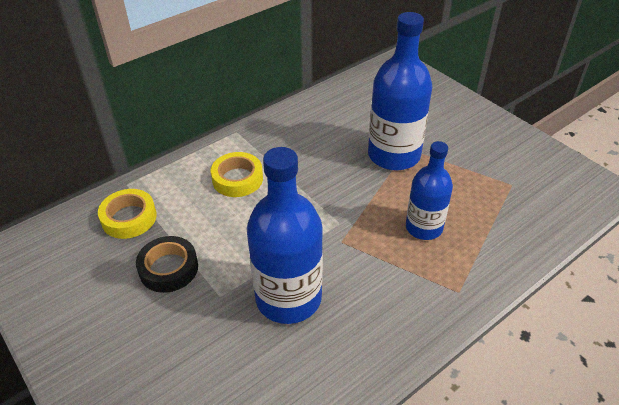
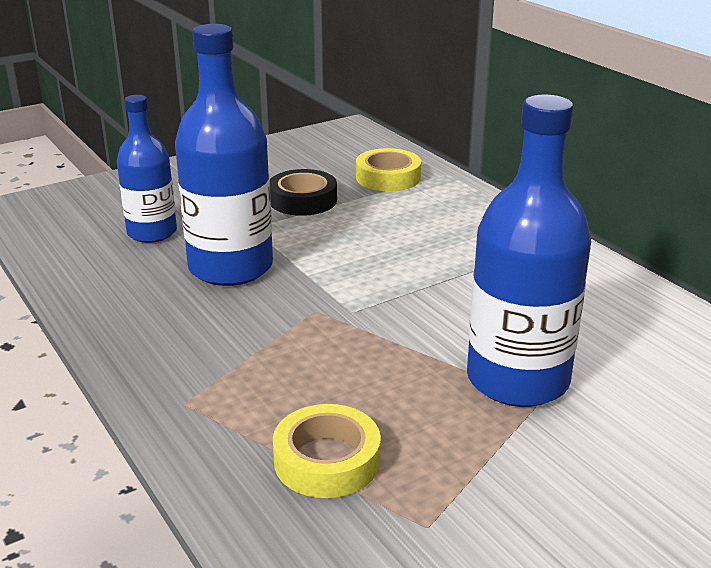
camera: 95 degrees right, 15 degrees down
yellow tape [211,152,263,197] -> yellow tape moved to [273,404,381,498]
blue bottle [406,141,453,240] -> blue bottle moved to [117,95,177,243]

